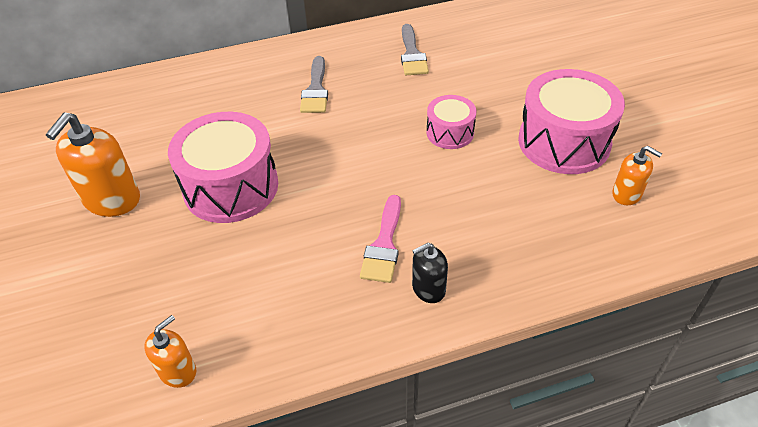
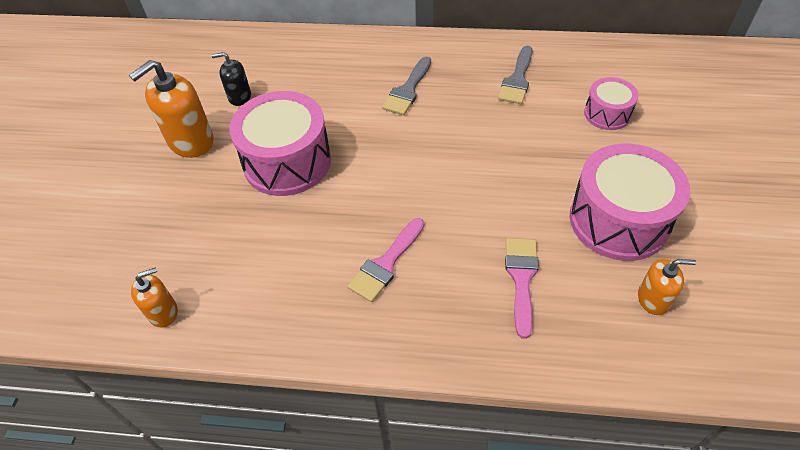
camera: 25 degrees right, 5 degrees up
black soap dispenser [412,243,448,303] -> black soap dispenser moved to [211,52,251,106]
pink drum [426,95,476,149] -> pink drum moved to [584,77,639,130]
orange soap dispenser [612,146,662,205] -> orange soap dispenser turned 60 degrees counterclockwise [638,259,696,315]
none -> pink brush [505,238,539,339]

